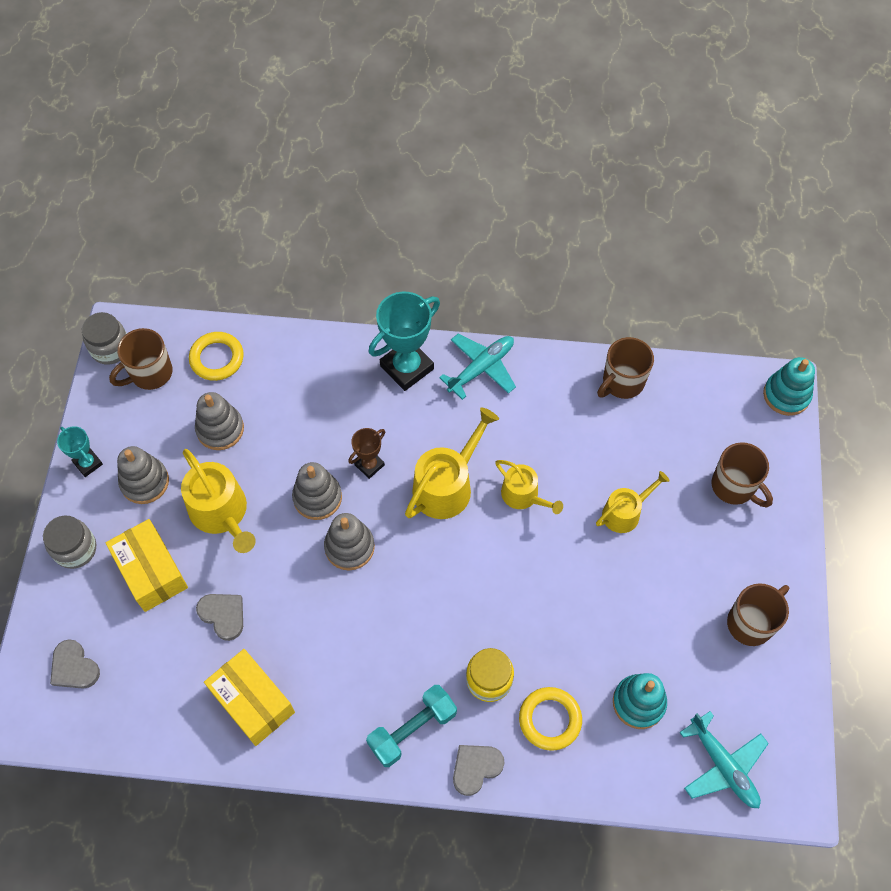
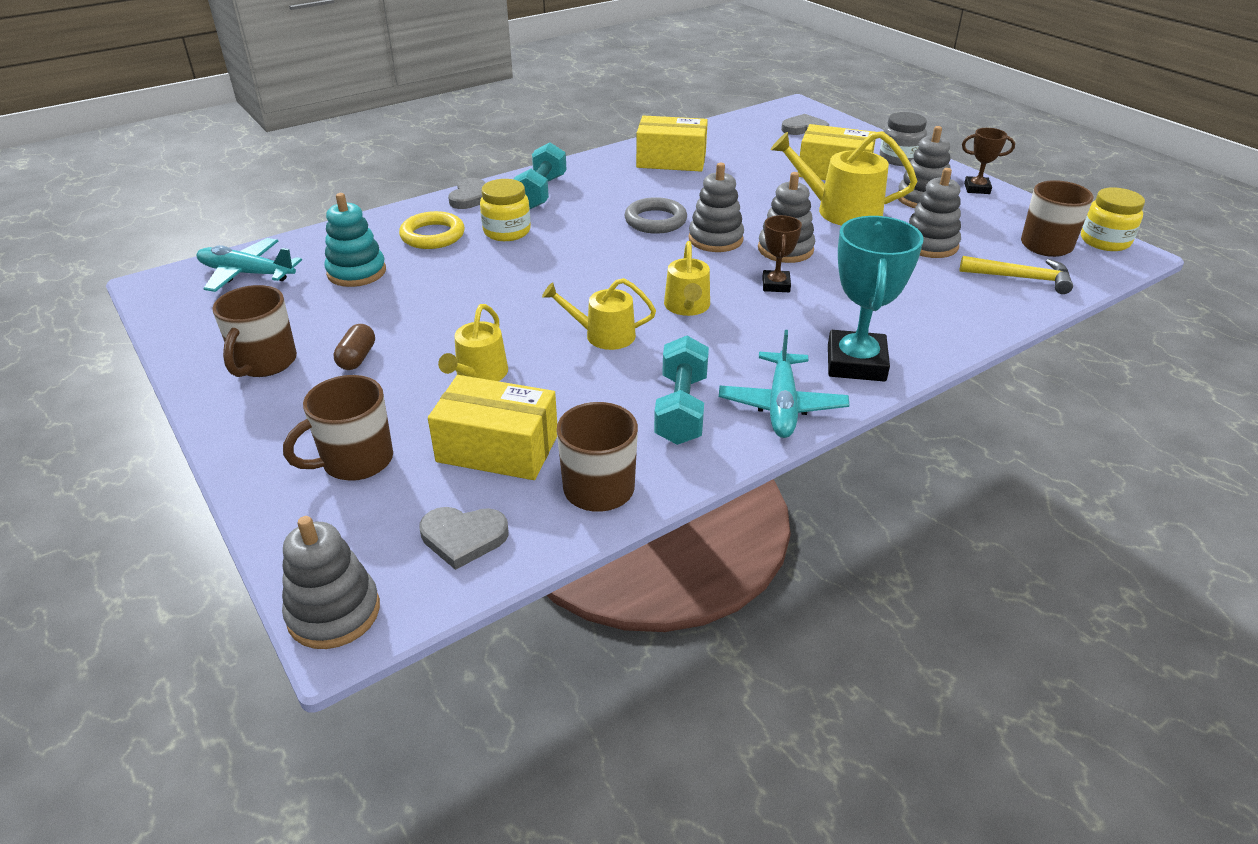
camera: 140 degrees right, 25 degrees down
turquoise trophy [57,426,103,477] -> brown trophy [962,128,1015,194]
grey jar [82,312,127,364] -> yellow jar [1081,187,1145,251]
yellow ring [189,332,244,381] -> yellow hammer [960,256,1073,294]
grey heart [196,594,243,641] -> grey heart moved to [419,507,509,570]
yellow watering can [405,408,499,519] -> yellow watering can [664,241,710,316], size x0.63
brown mug [712,442,773,507] -> brown mug turned 45 degrees counterclockwise [283,375,393,481]
turquoise stacking toy [763,357,815,416] -> grey stacking toy [282,516,380,649]
none -> brown capsule [334,324,375,370]
none -> yellow box [428,375,557,480]
none -> grey ring [624,197,687,234]
none -> turquoise dumbbell [654,336,709,445]

